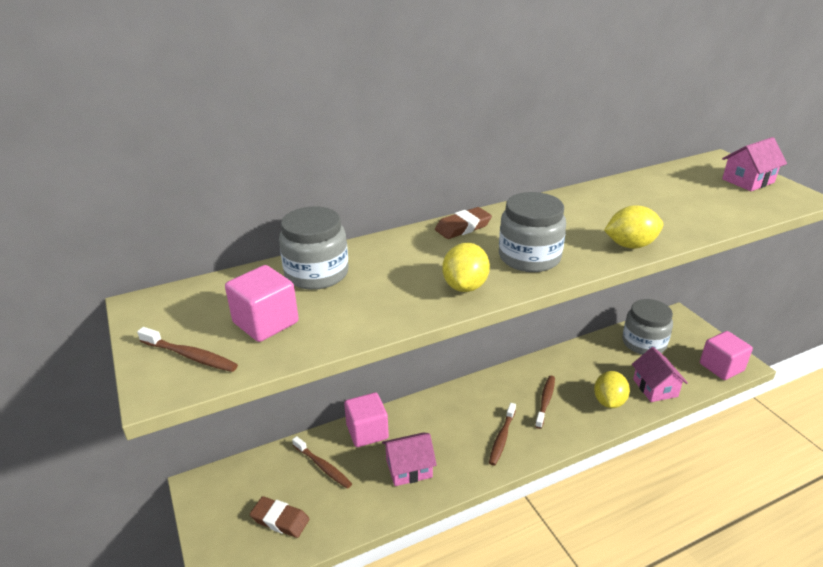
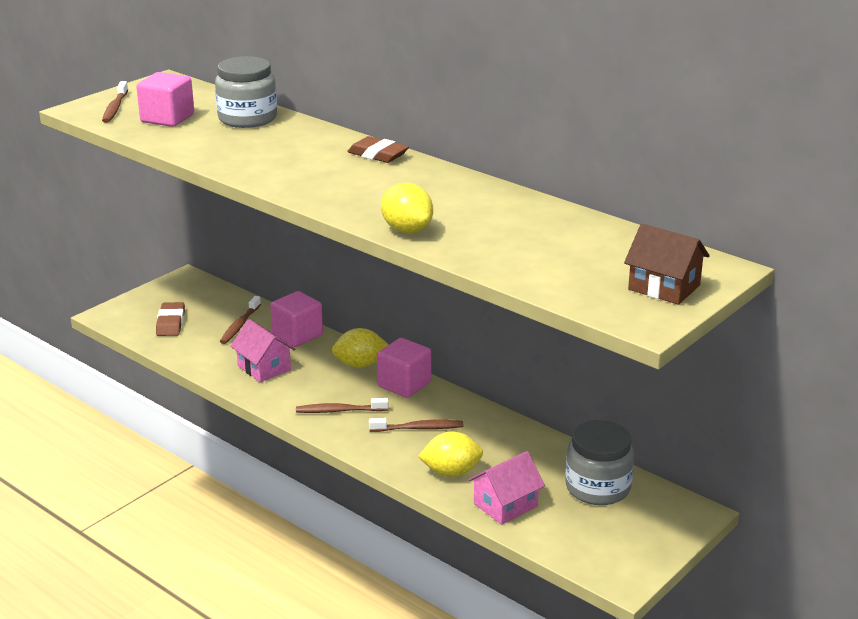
camera: 65 degrees right, 5 degrees down
yellow lemon [442,243,490,292] -> yellow lemon moved to [332,328,389,368]
grey jar [499,192,566,272] -> none
pink cube [700,331,753,380] -> pink cube moved to [377,338,431,398]
pink house [722,137,787,191] -> brown house [624,224,710,305]

